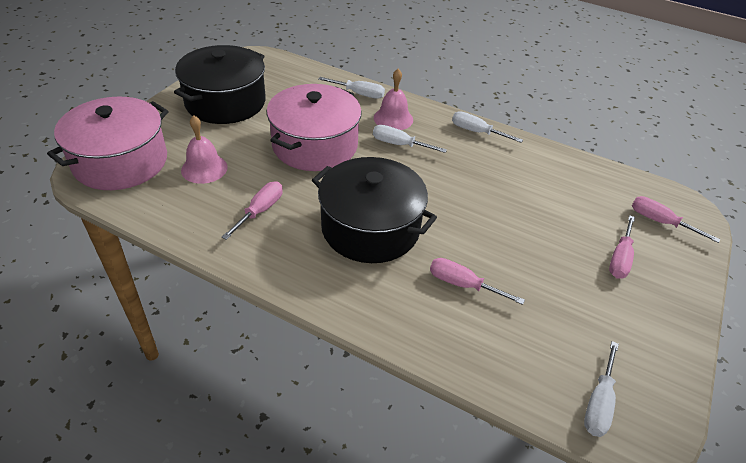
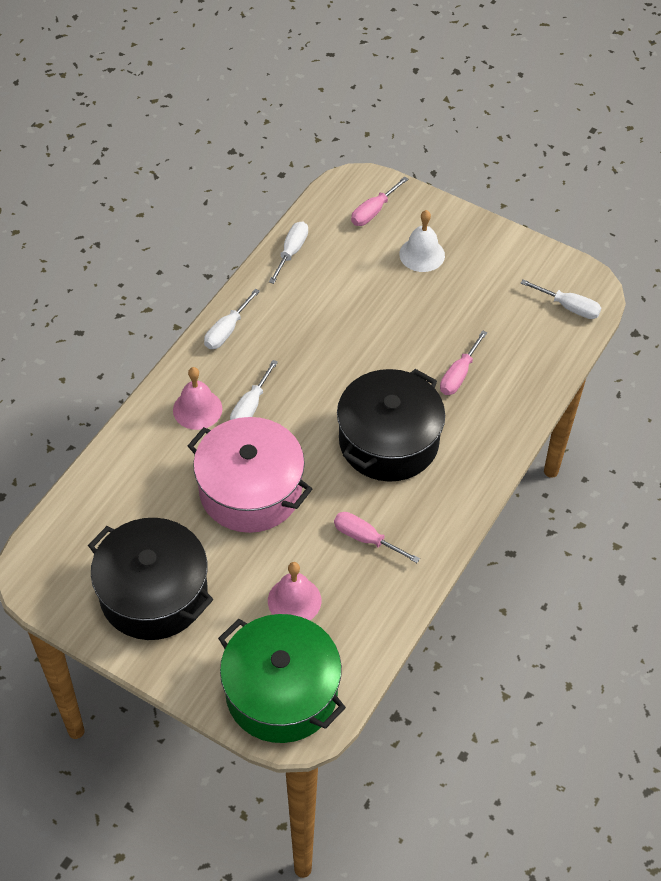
camera: 85 degrees left, 10 degrees up
pink pot [47,97,168,190] -> green pot [218,614,346,743]
white screwdriver [319,77,385,99] -> white screwdriver moved to [269,222,308,284]
pink screwdriver [609,215,635,279] -> white bell [399,210,445,272]

